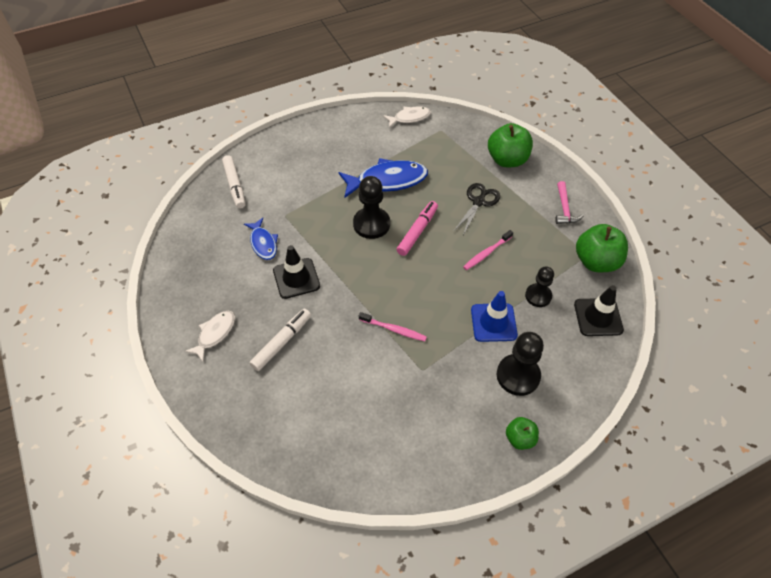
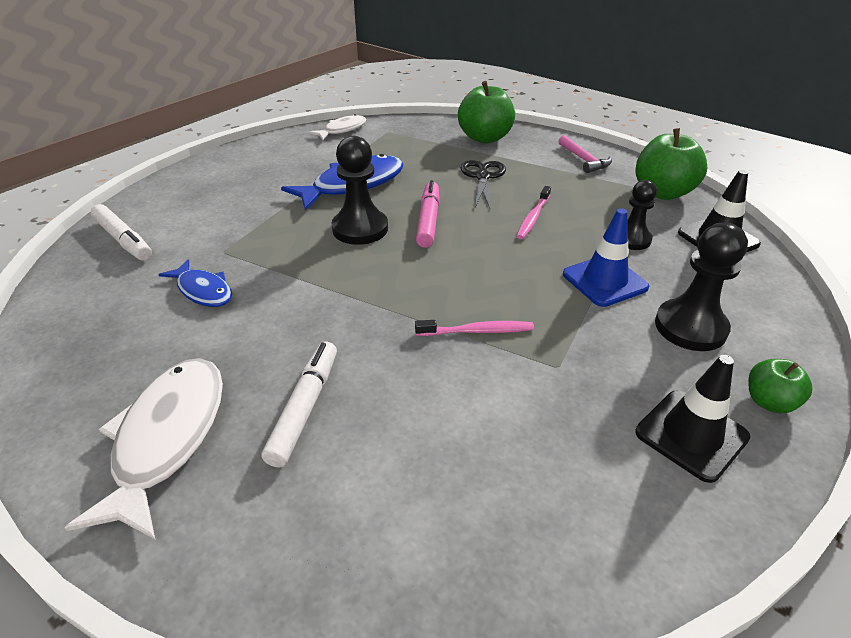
camera: 25 degrees left, 15 degrees down
white fish [185,311,235,362] -> white fish [64,358,223,539], size x1.73
black traffic cone [273,245,320,299] -> black traffic cone moved to [635,355,750,483]

